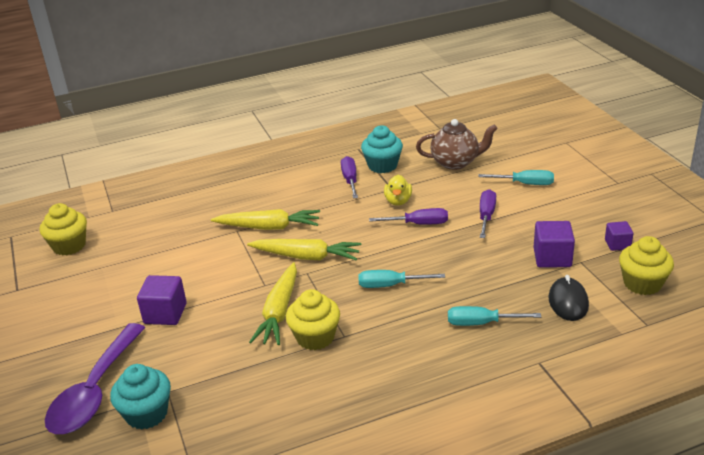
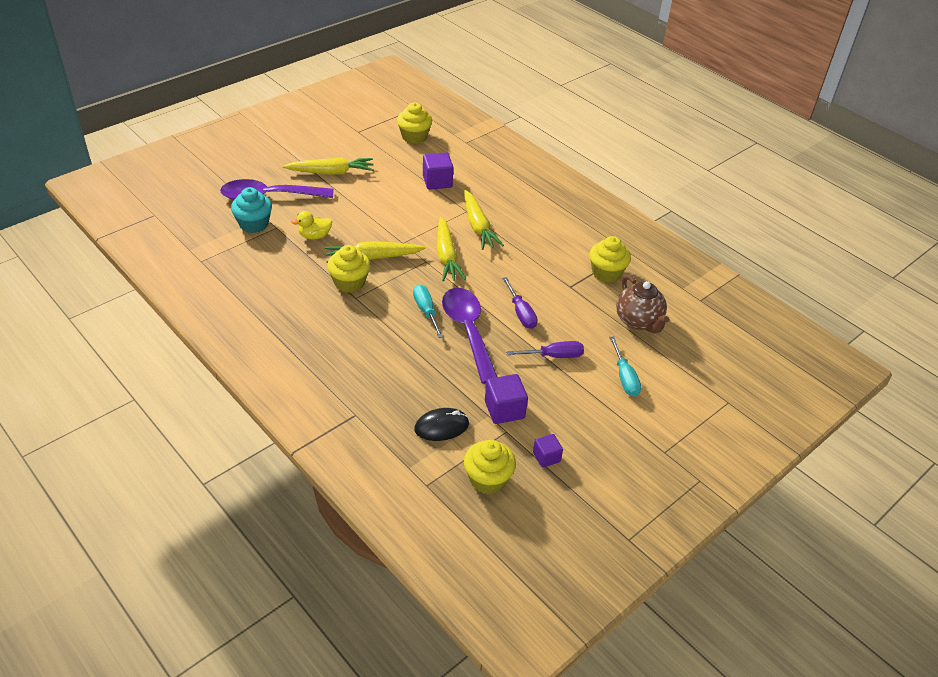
camera: 65 degrees right, 10 degrees up
purple cube [137,275,187,325] -> purple cube moved to [423,153,453,190]
purple screwdriver [341,156,358,199] -> none
turquoise cupcake [361,125,403,173] -> yellow cupcake [590,236,631,283]
yellow duck [384,175,412,206] -> yellow duck moved to [291,211,332,239]
turquoise screwdriver [448,306,541,326] -> none
none -> yellow carrot [283,157,374,175]
none -> purple spoon [442,288,497,384]

